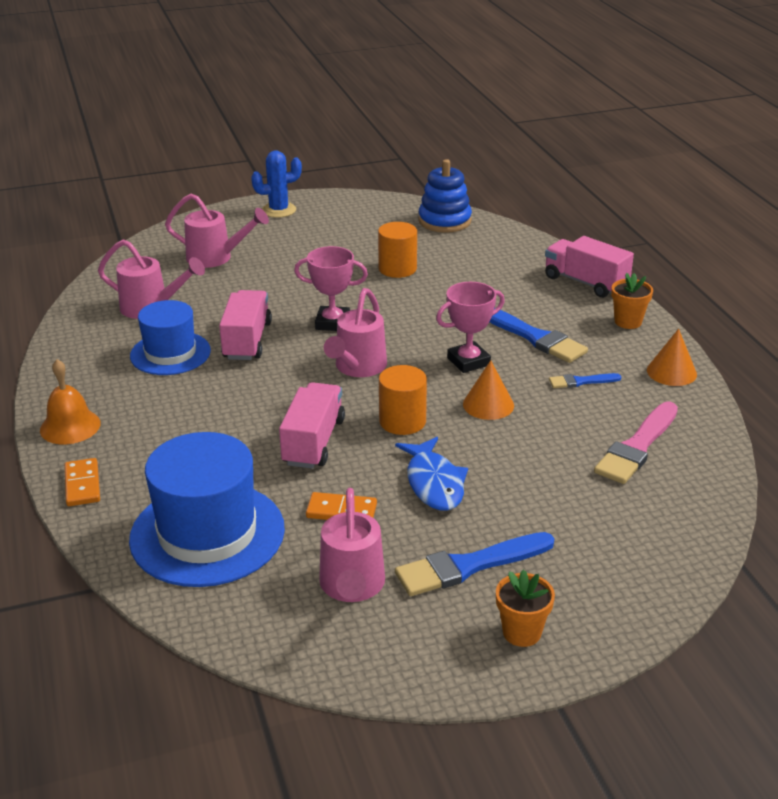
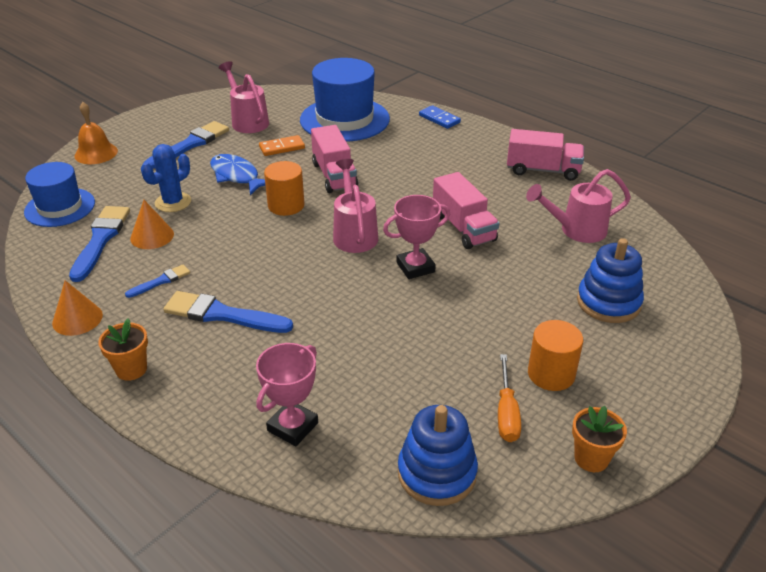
camera: 150 degrees right, 5 degrees up
orange bell [40,359,101,444] -> orange bell moved to [74,102,118,164]
orange domino [64,458,100,506] -> blue domino [419,105,461,129]
blue hat [130,300,211,375] -> blue hat moved to [24,162,95,227]
pink watering can [165,194,269,268] -> blue stacking toy [577,238,644,323]
blue cactus [251,151,302,218] -> blue cactus moved to [141,144,191,212]
orange cylinder [378,222,417,278] -> orange cylinder moved to [528,320,583,391]
pink trophy [436,282,505,373] -> pink trophy moved to [256,343,318,446]
orange cone [463,360,514,420] -> orange cone moved to [130,200,174,249]
orange flower pot [496,570,555,647] -> orange flower pot moved to [572,406,627,472]
pink truck [545,236,634,298] -> pink truck moved to [507,129,584,181]
pink brush [594,401,678,484] -> blue brush [69,206,130,282]
none -> orange screwdriver [498,354,521,442]

